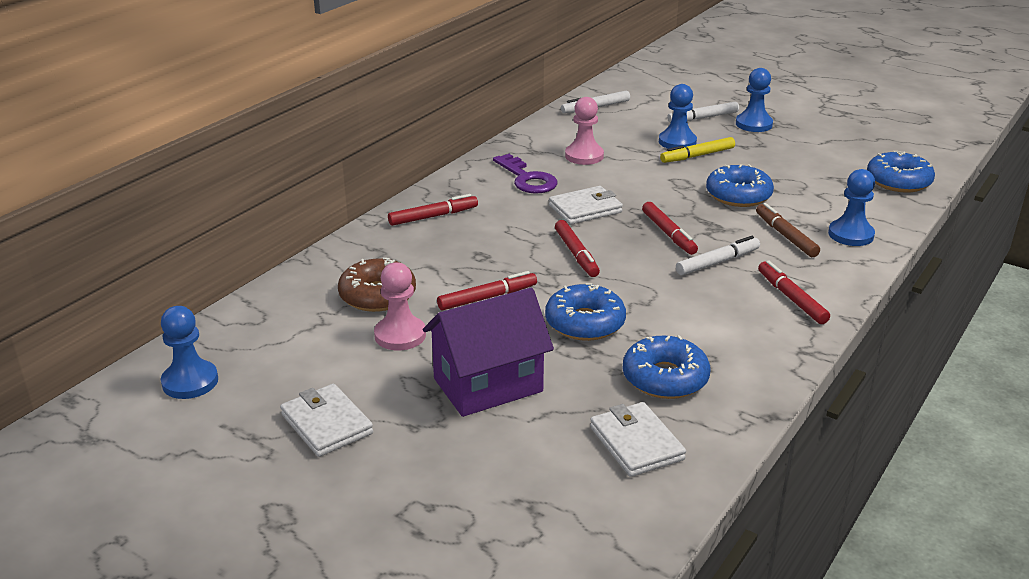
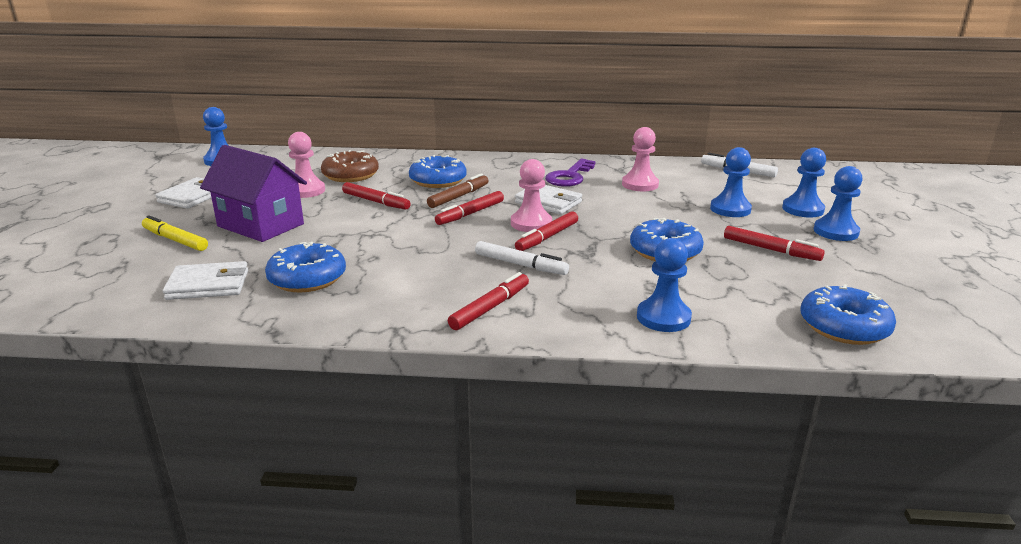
camera: 60 degrees right, 5 degrees down
red marker [388,194,478,226] -> red marker moved to [724,226,825,261]
blue donut [545,283,626,341] -> blue donut moved to [409,155,467,188]
white wallet [590,402,686,477] -> white wallet turned 45 degrees clockwise [163,261,248,300]
yellow marker [660,137,735,163] -> yellow marker moved to [142,215,208,251]
white marker [667,102,739,123] -> blue pawn [782,148,826,218]
brown marker [756,203,820,257] -> brown marker moved to [427,173,489,208]
none -> pink pawn [511,159,552,232]

